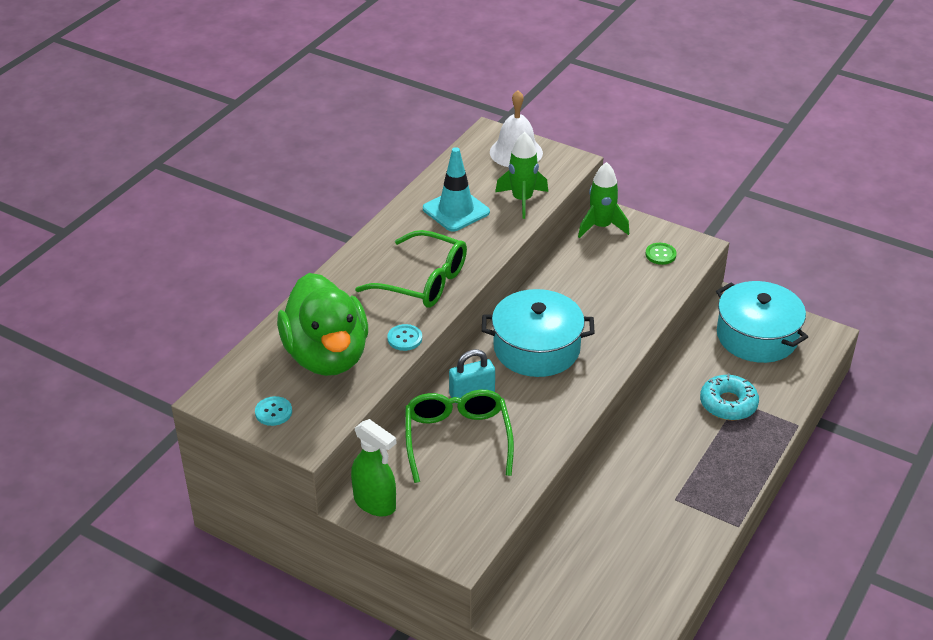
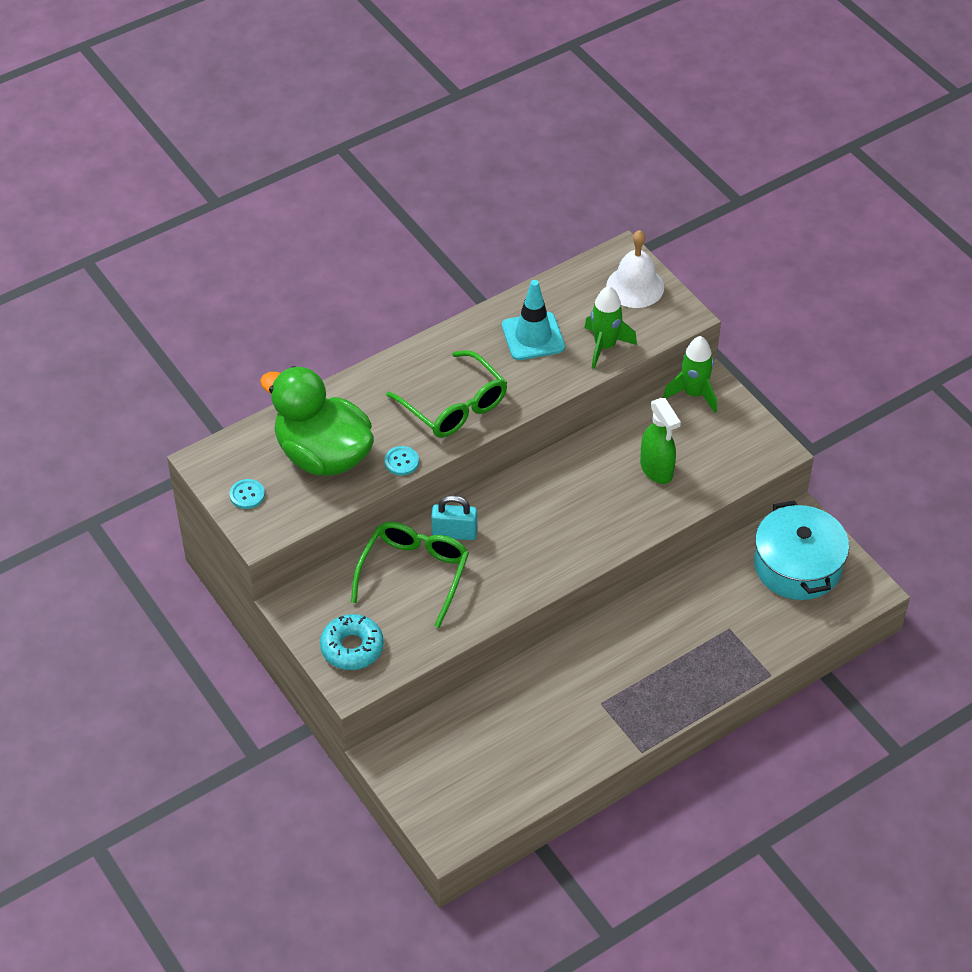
camera: 25 degrees right, 10 degrees up
green duck [277,273,368,376] -> green duck turned 120 degrees clockwise [260,366,374,476]
green spray bottle [351,419,396,517] -> green spray bottle moved to [640,398,681,484]
turquoise pot [482,289,595,377] -> none
green button [645,243,677,265] -> none
turquoise donut [700,373,759,420] -> turquoise donut moved to [320,614,384,670]

